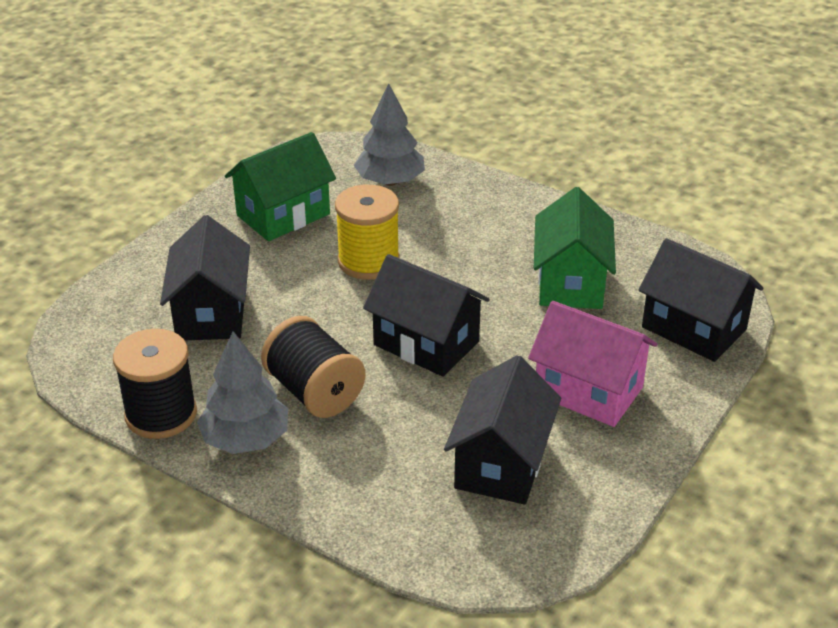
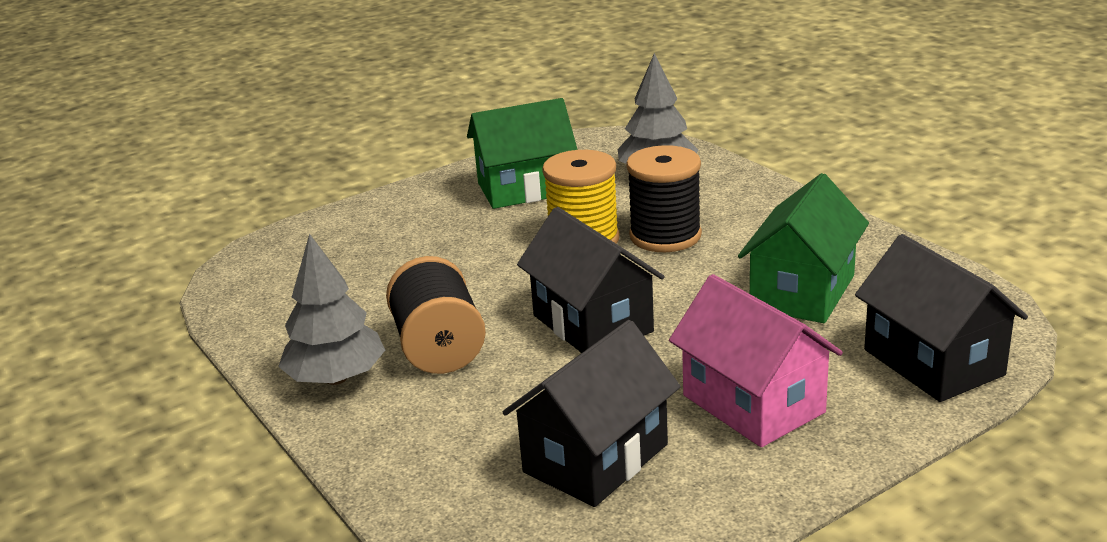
camera: 25 degrees right, 10 degrees down
black spool [113,329,197,439] -> black spool moved to [626,145,702,252]
black house [160,215,250,340] -> none

